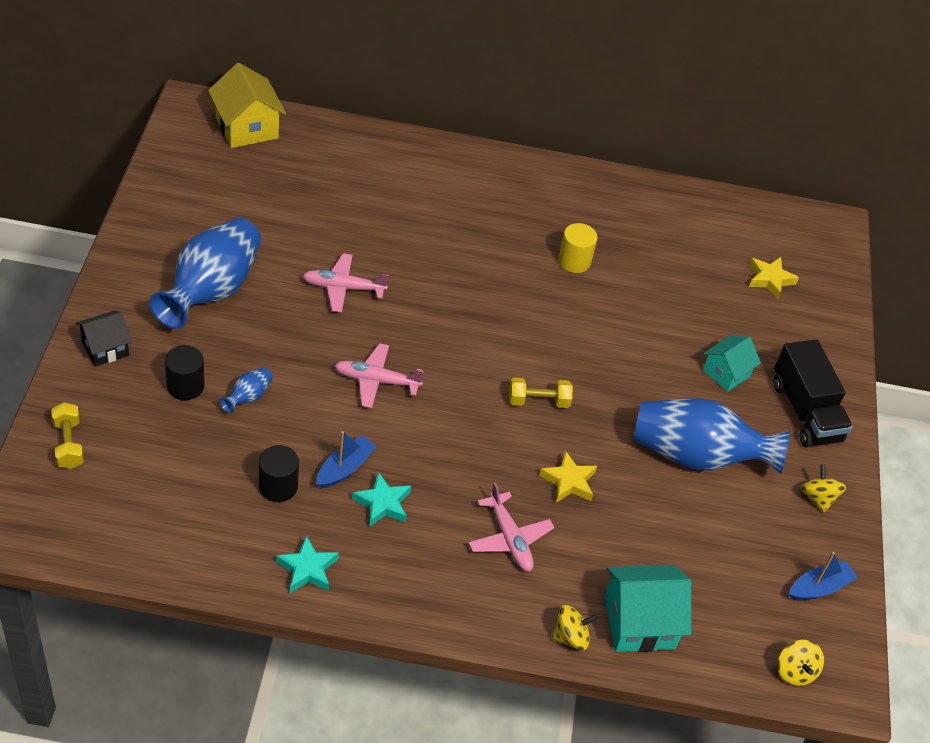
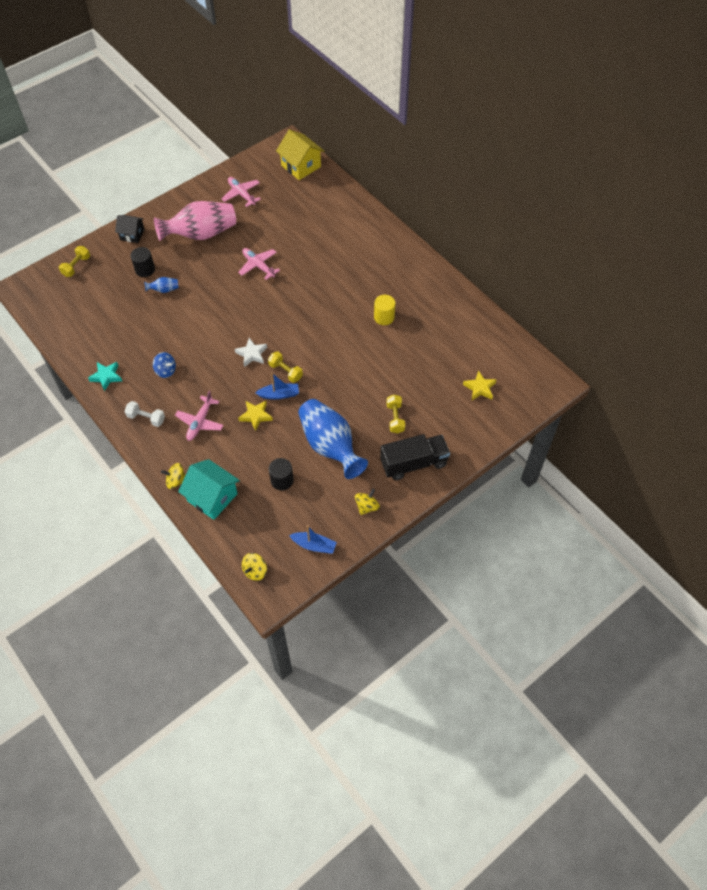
camera: 50 degrees right, 10 degrees up
blue vase [149,218,261,329] -> pink vase [154,201,236,241]
yellow house [208,63,286,148] -> yellow house turned 60 degrees counterclockwise [276,129,324,180]
black cylinder [259,445,299,502] -> black cylinder moved to [269,458,294,490]
blue boat [316,431,377,488] -> blue boat moved to [255,373,299,400]
pink plane [335,343,424,408] -> pink plane moved to [221,177,261,207]
turquoise star [352,472,411,527] -> blue spinning top [153,352,176,378]
yellow spinning top [551,605,597,650] -> yellow spinning top turned 150 degrees clockwise [161,463,186,489]
turquoise house [703,336,761,392] -> yellow dumbbell [386,395,405,433]
black truck [773,339,853,448] -> black truck turned 135 degrees counterclockwise [380,434,450,480]
none -> white dumbbell [125,401,165,427]
none -> white star [235,338,267,367]

